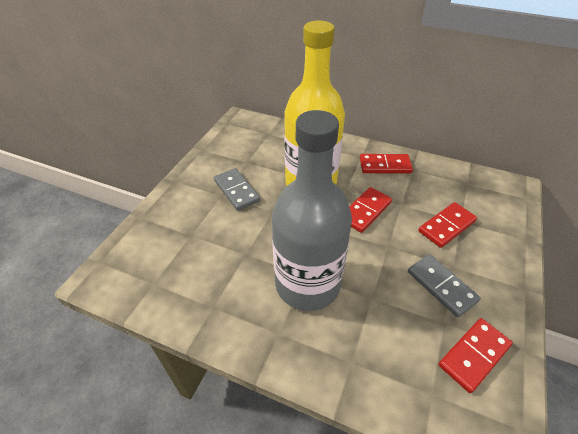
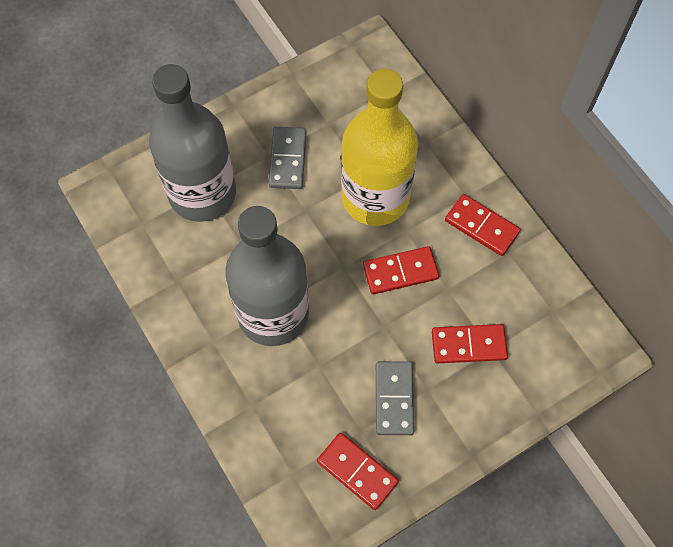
camera: 35 degrees right, 20 degrees up
red domino [438,318,513,393] -> red domino turned 45 degrees clockwise [317,433,399,510]
none -> grey bottle [149,64,236,222]

